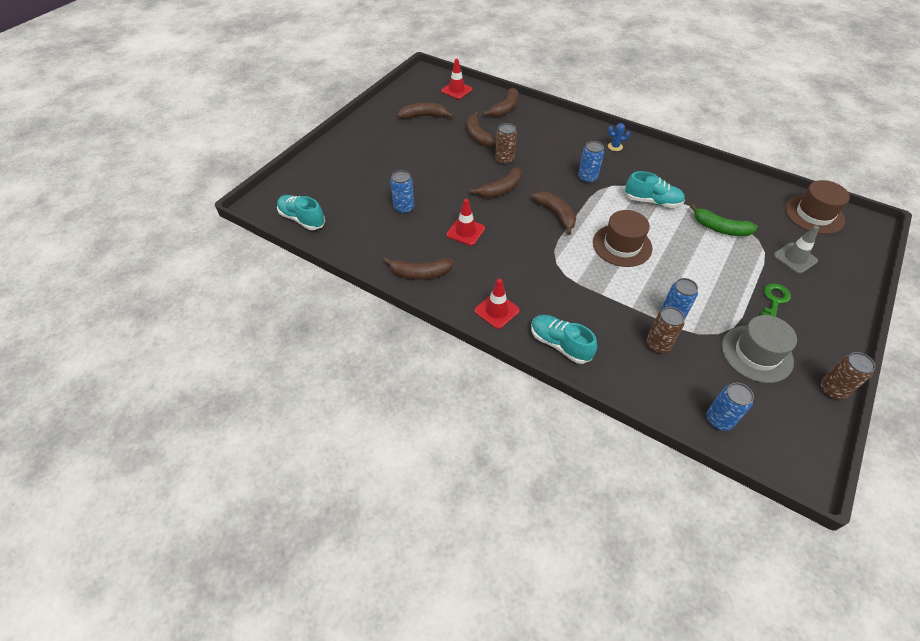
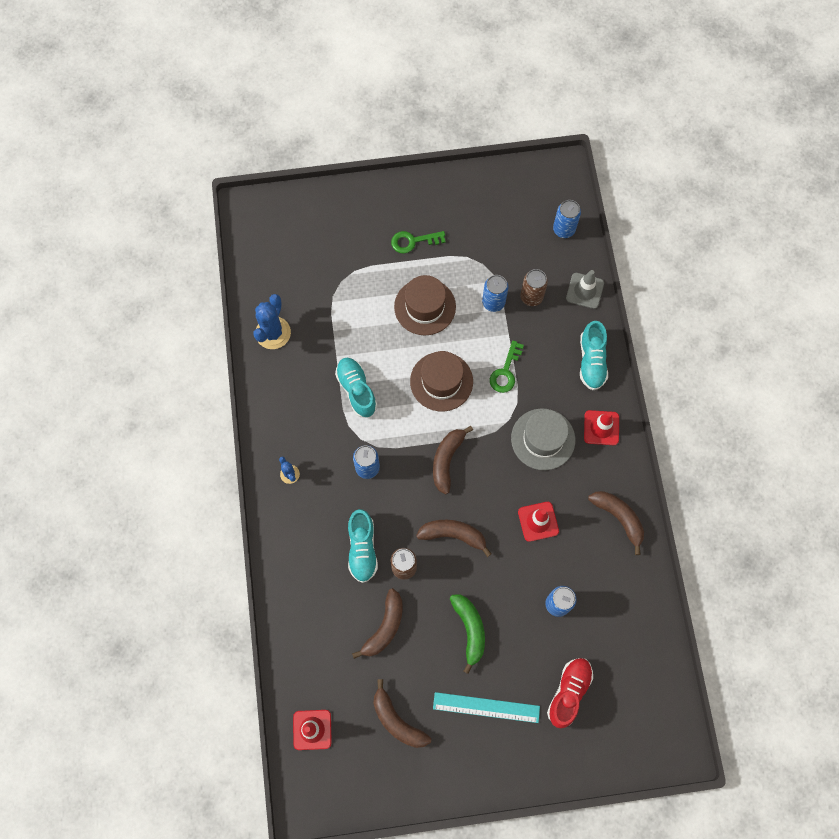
camera: 130 degrees left, 20 degrees up
turquoise shoe [277,195,325,230] -> turquoise shoe moved to [348,509,378,583]
brown banana [483,88,519,117] -> none
green banana [690,204,758,236] -> green banana moved to [450,594,485,674]
grey hat [722,315,797,383] -> grey hat moved to [511,408,575,470]
grey traffic cone [773,226,819,274] -> grey traffic cone moved to [566,270,604,309]
brown hat [785,180,850,234] -> brown hat moved to [394,275,456,335]
brown can [821,352,875,400] -> none
none -> blue cactus [253,294,291,349]
none -> turquoise ruler [433,692,540,723]
none -> green key [490,341,524,393]
none -> red shoe [547,658,593,728]

